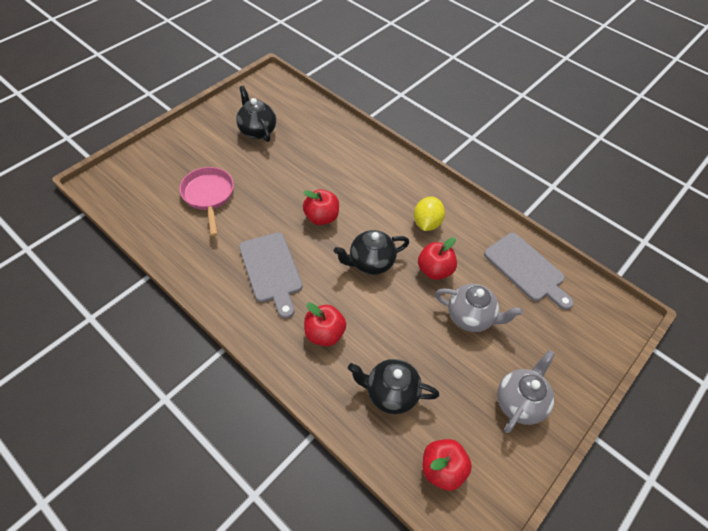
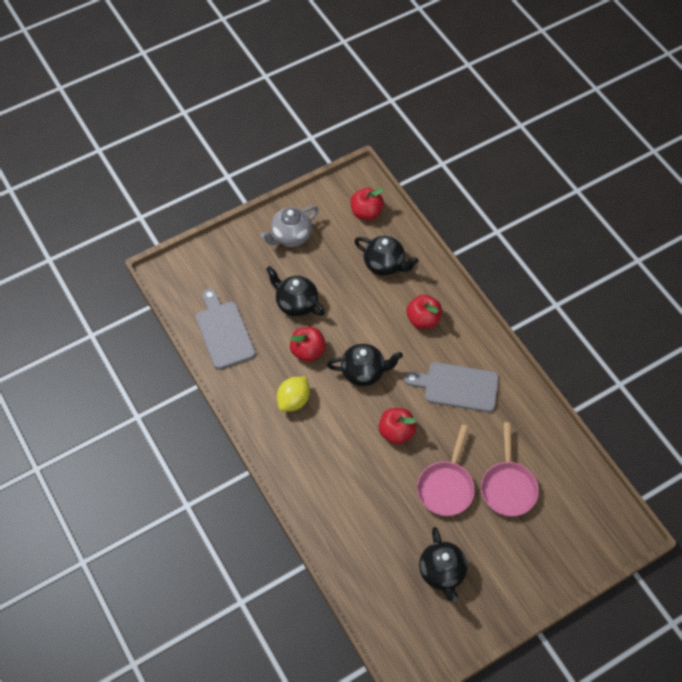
camera: 160 degrees left, 5 degrees up
grey cutting board [239,232,303,319] -> grey cutting board turned 75 degrees counterclockwise [404,362,499,412]
grey teapot [435,284,523,332] -> black teapot [266,266,325,317]
none -> pink pan [417,425,475,516]

